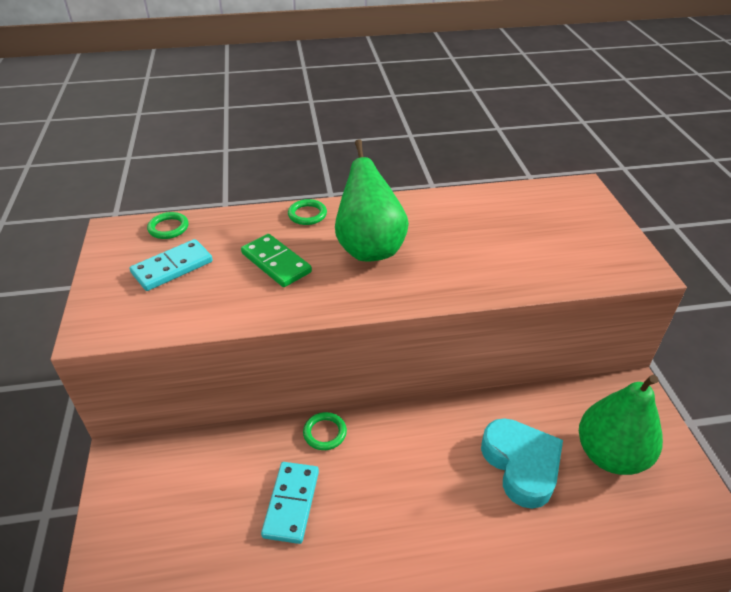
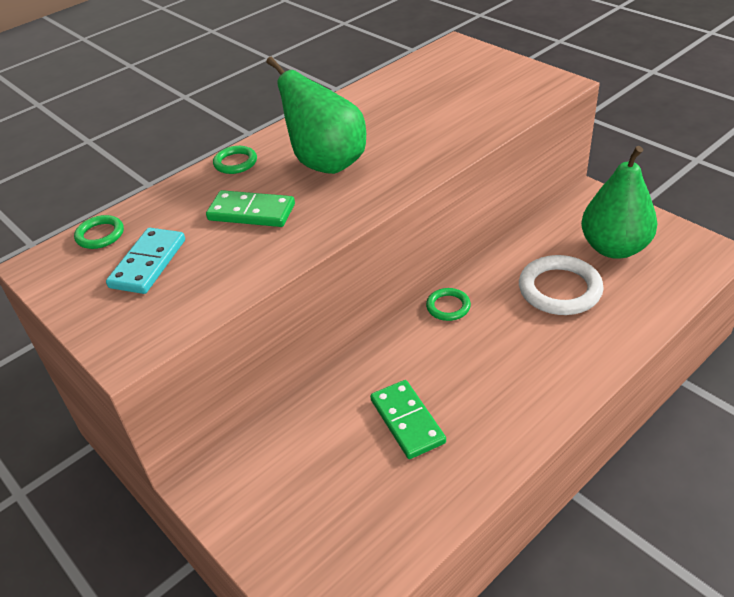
camera: 30 degrees left, 0 degrees up
turquoise domino [261,462,319,544] -> green domino [370,380,446,459]
green ring [303,412,347,450] -> green ring moved to [426,288,471,321]
turquoise heart [481,418,563,509] -> white ring [519,255,604,315]

